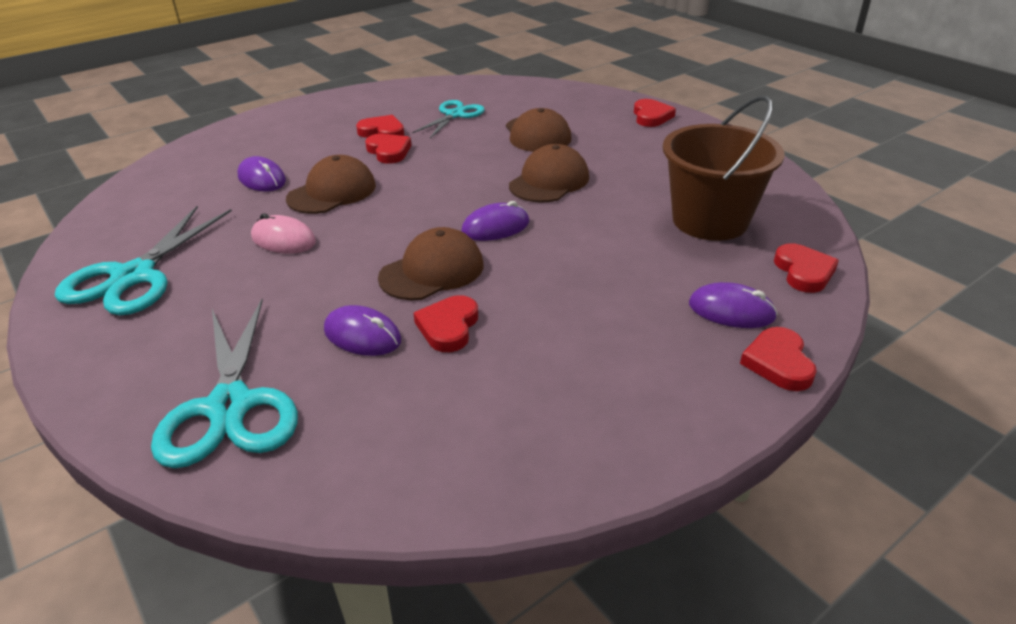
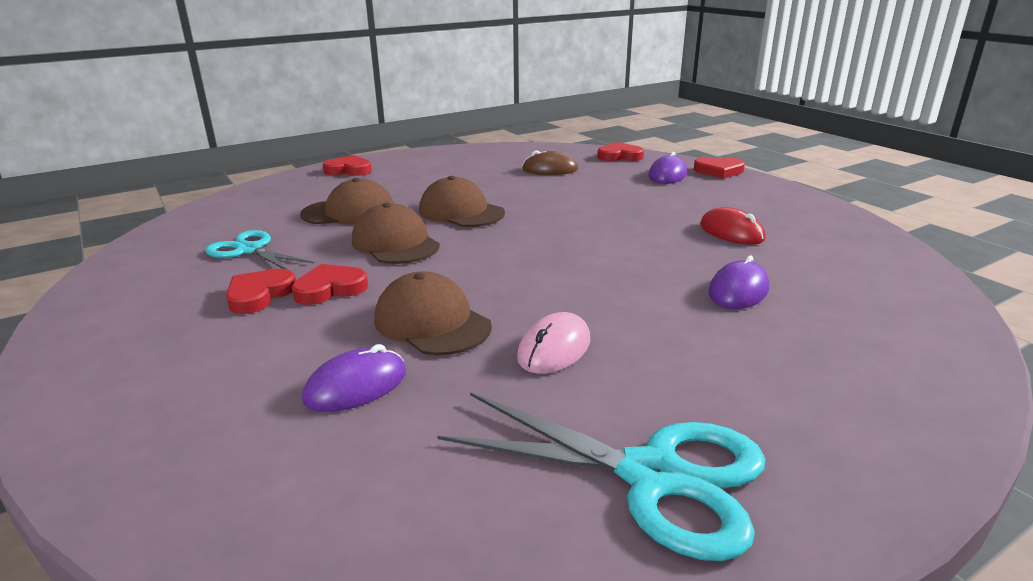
camera: 85 degrees left, 10 degrees down
turquoise scissors [151,299,298,468] -> none
brown cap [378,227,483,300] -> brown cap moved to [352,203,440,264]
red heart [414,295,478,352] -> none
purple mouse [461,201,529,241] -> none
brown bucket [663,95,784,241] -> brown mouse [522,150,578,175]
none -> red mouse [700,207,766,245]

